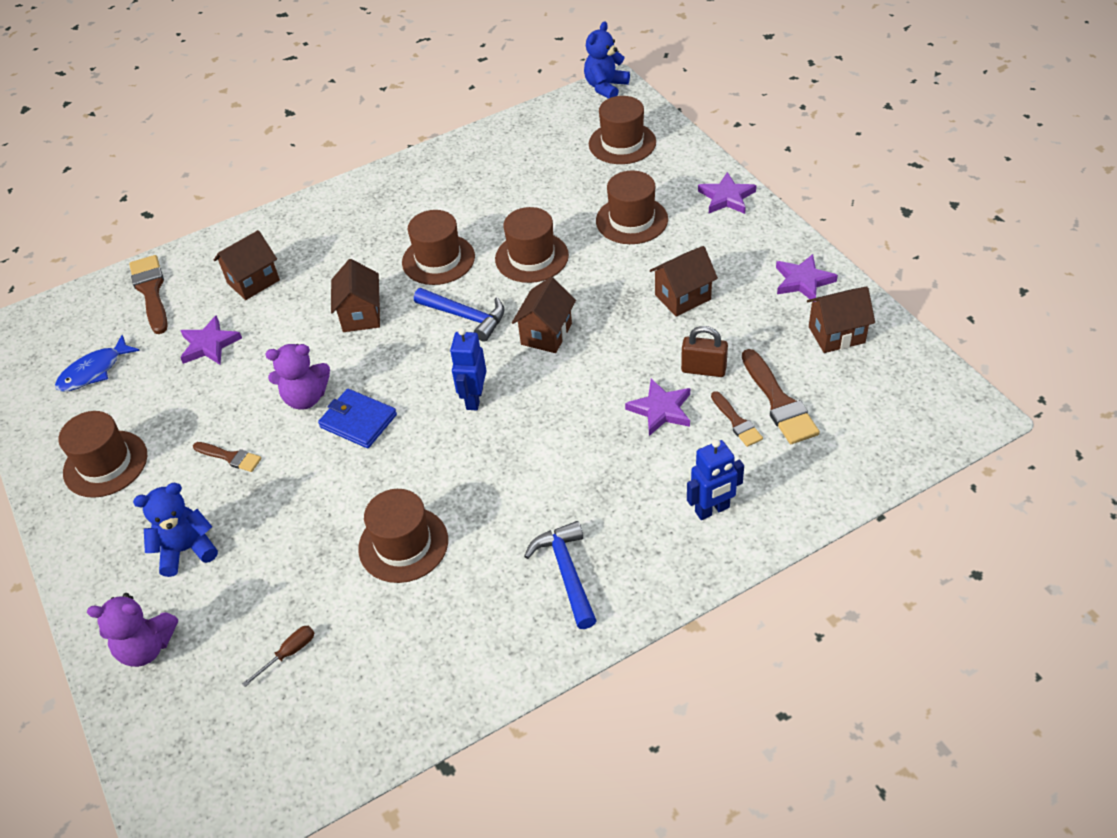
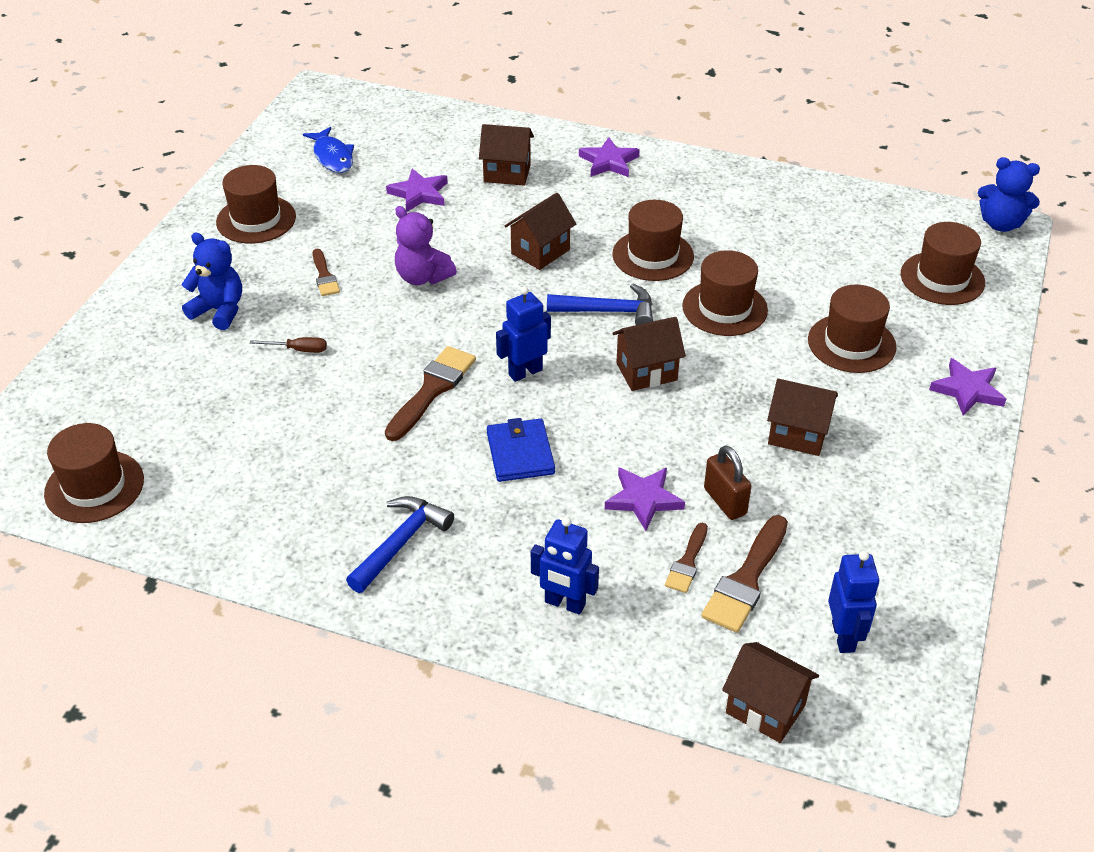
camera: 45 degrees right, 5 degrees down
blue fish [55,335,140,391] -> blue fish turned 120 degrees counterclockwise [303,127,354,173]
purple teddy bear [87,593,178,667] -> none
brown brush [129,255,168,334] -> brown brush moved to [385,346,476,441]
brown screwdriver [242,626,314,687] -> brown screwdriver moved to [250,337,327,353]
blue wallet [318,389,397,448] -> blue wallet moved to [487,418,555,482]
brown hat [358,489,448,583] -> brown hat moved to [44,423,144,523]
blue hammer [414,288,505,342] -> blue hammer turned 75 degrees counterclockwise [547,283,653,325]
blue teddy bear [584,21,630,99] -> blue teddy bear turned 150 degrees counterclockwise [978,157,1040,232]
purple star [776,254,838,302] -> purple star moved to [579,137,640,177]
brown house [807,287,875,353] -> brown house moved to [722,642,819,743]
none -> blue robot [828,551,879,653]

